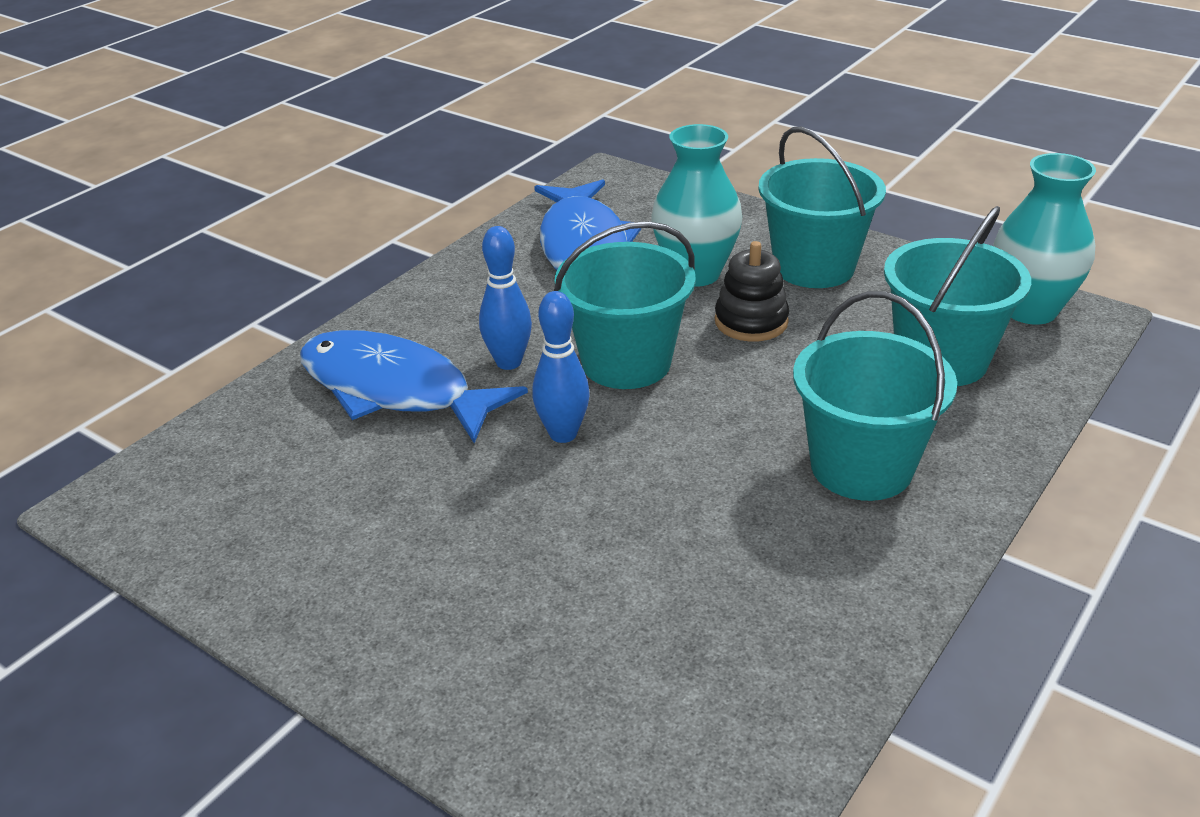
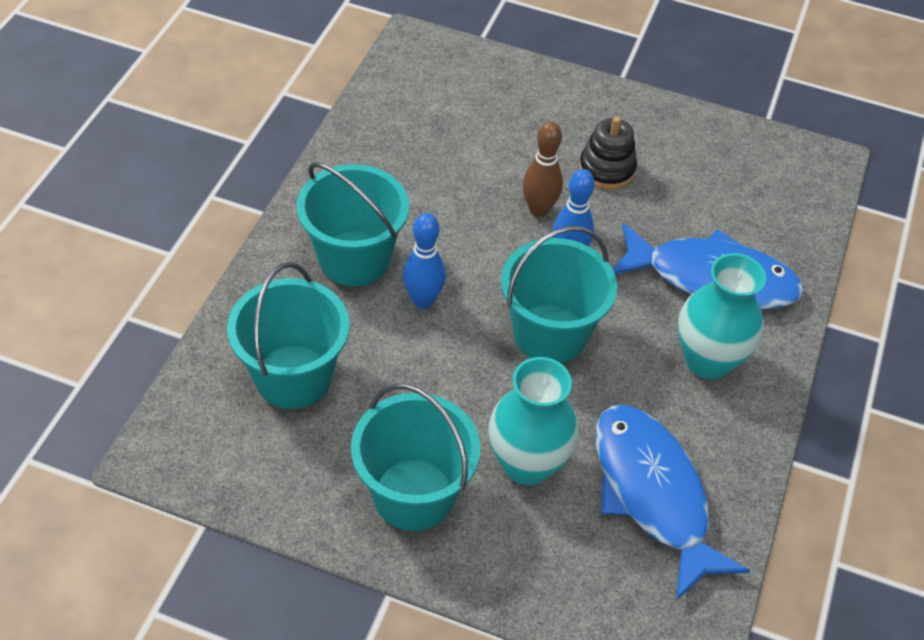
camera: 160 degrees right, 15 degrees up
blue bowling pin [479,226,532,370] -> blue bowling pin moved to [403,213,446,309]
black stacking toy [715,241,789,342] -> black stacking toy moved to [579,116,637,190]
turquoise vase [993,153,1096,324] -> turquoise vase moved to [678,253,766,380]
none -> brown bowling pin [522,122,563,217]

